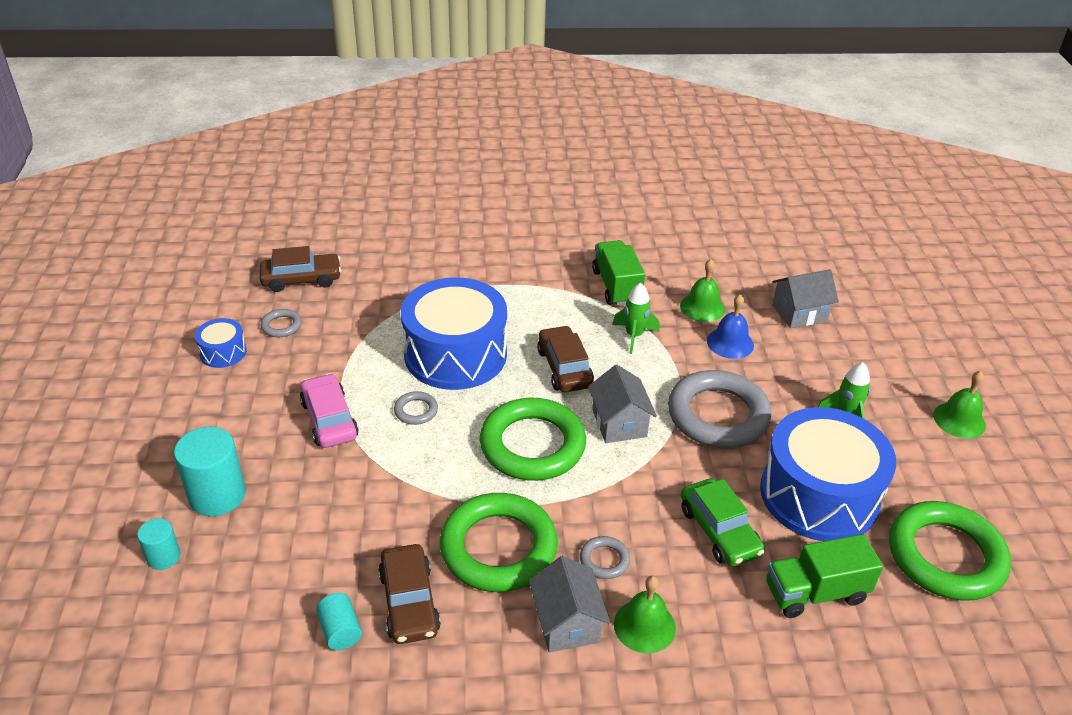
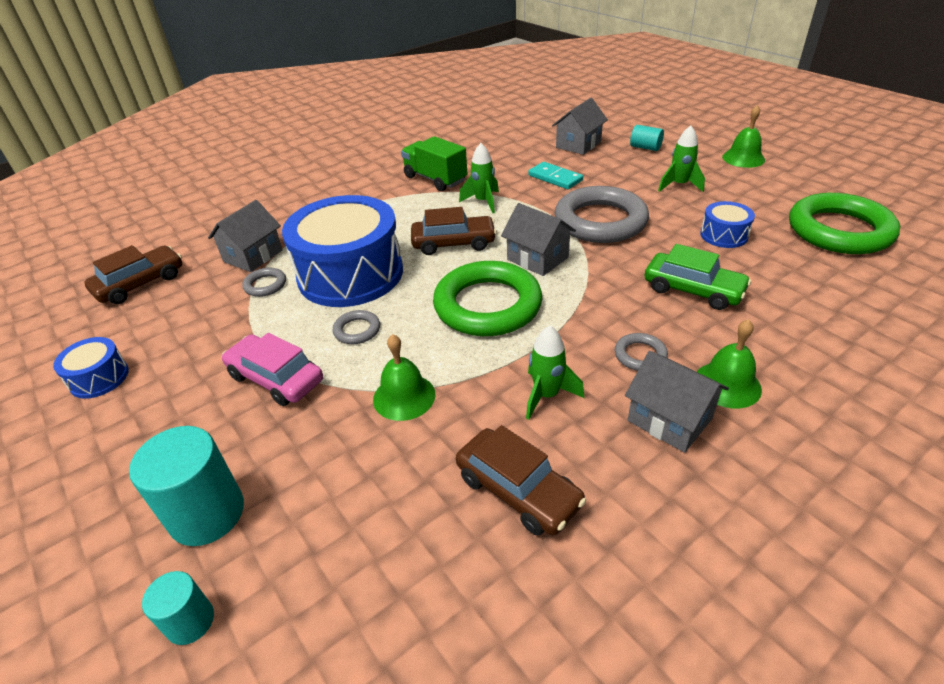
camera: 30 degrees left, 0 degrees up
grey ring [261,309,302,337] -> grey ring moved to [242,268,286,297]
turquoise cylinder [316,593,362,650] -> turquoise cylinder moved to [630,125,664,151]
green ring [440,493,558,592] -> green rocket [526,325,584,420]
brown car [537,325,594,392] -> brown car turned 135 degrees clockwise [411,207,497,255]
green bell [680,259,725,322] -> green bell moved to [373,334,436,421]
blue bell [707,294,754,359] -> turquoise domino [528,162,583,189]
blue drum [760,407,896,541] -> blue drum [700,201,755,248], size x0.44
green truck [766,534,883,618] -> none
none -> grey house [208,200,283,272]

